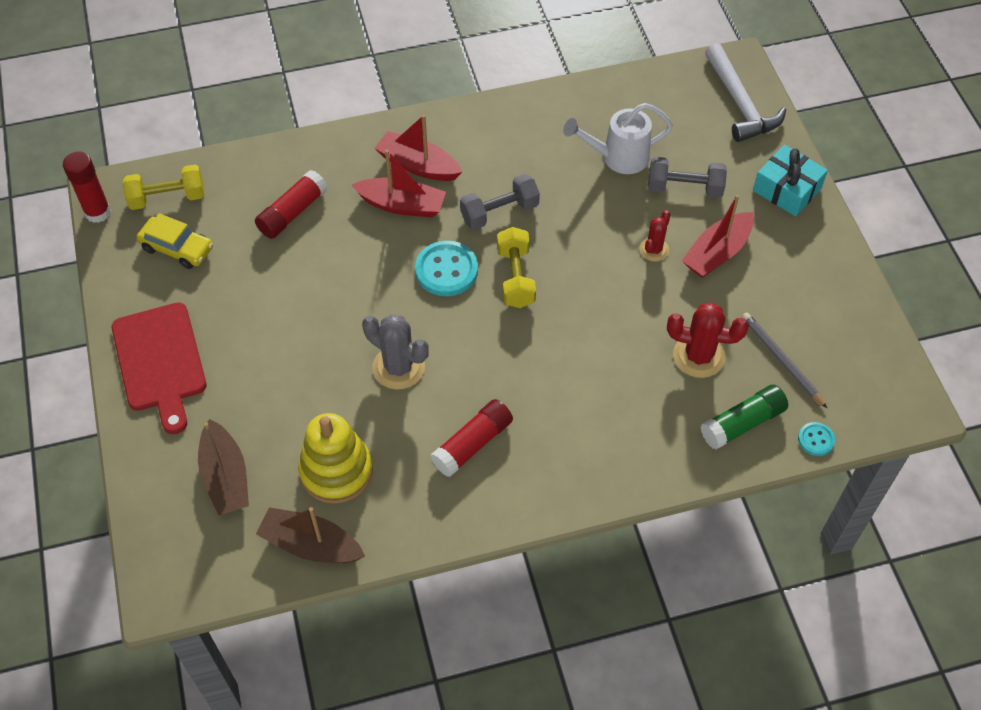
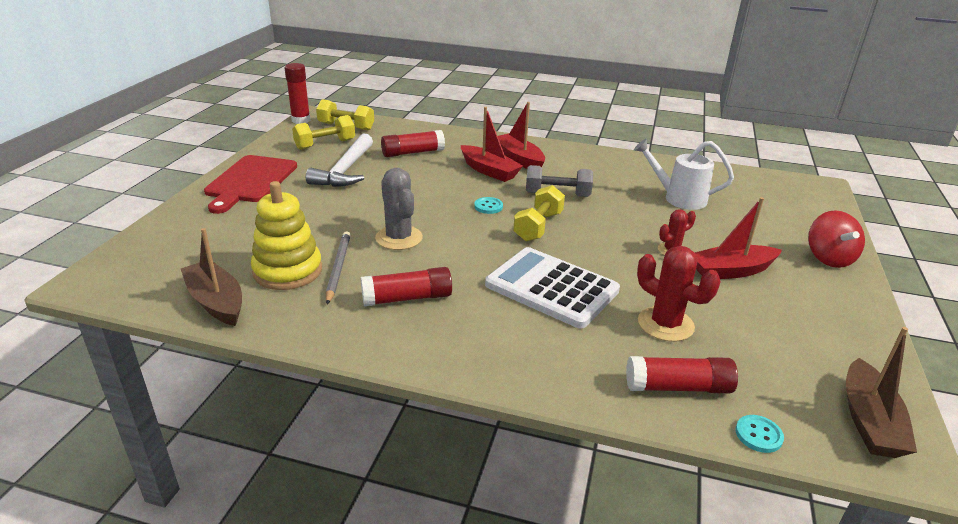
camera: 30 degrees right, 25 degrees down
yellow car [136,213,213,269] -> yellow dumbbell [292,115,355,150]
brown boat [198,419,249,515] -> brown boat moved to [846,327,917,458]
turquoise button [415,241,478,296] -> turquoise button [474,197,503,214], size x0.53
grey dumbbell [648,157,727,198] -> none
green glue stick [701,385,788,450] -> red glue stick [626,356,738,393]
white hammer [705,43,786,142] -> white hammer moved to [306,133,373,187]
grey pencil [742,312,827,408] -> grey pencil moved to [326,231,350,304]
turquoise gift [753,145,828,217] -> red spinning top [808,210,865,268]
none -> white calculator [485,247,620,329]

